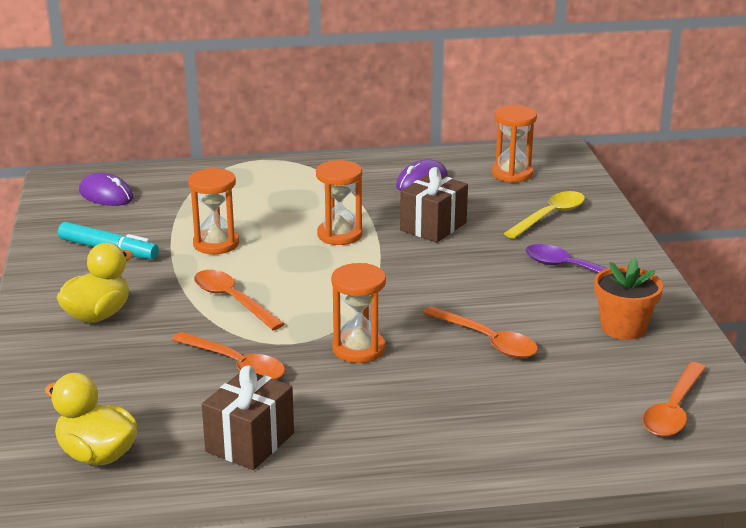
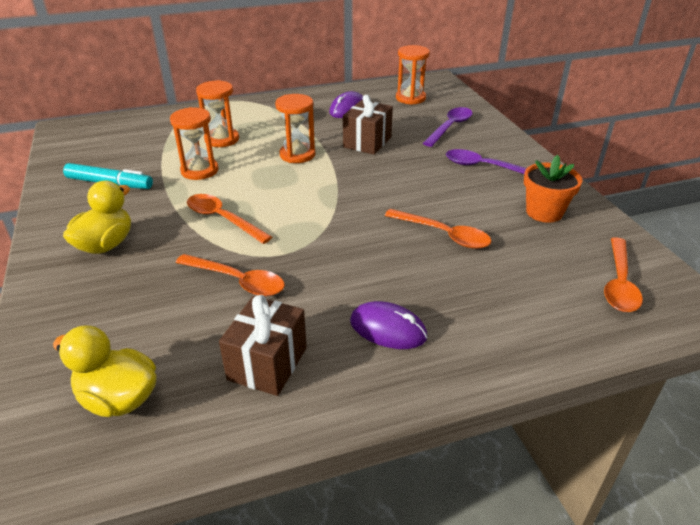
camera: 10 degrees left, 10 degrees up
purple mouse [79,172,134,206] -> purple mouse moved to [350,301,427,349]
orange hourglass [331,263,386,363] -> orange hourglass moved to [196,80,239,147]
yellow spoon [504,191,585,239] -> purple spoon [423,107,472,147]

